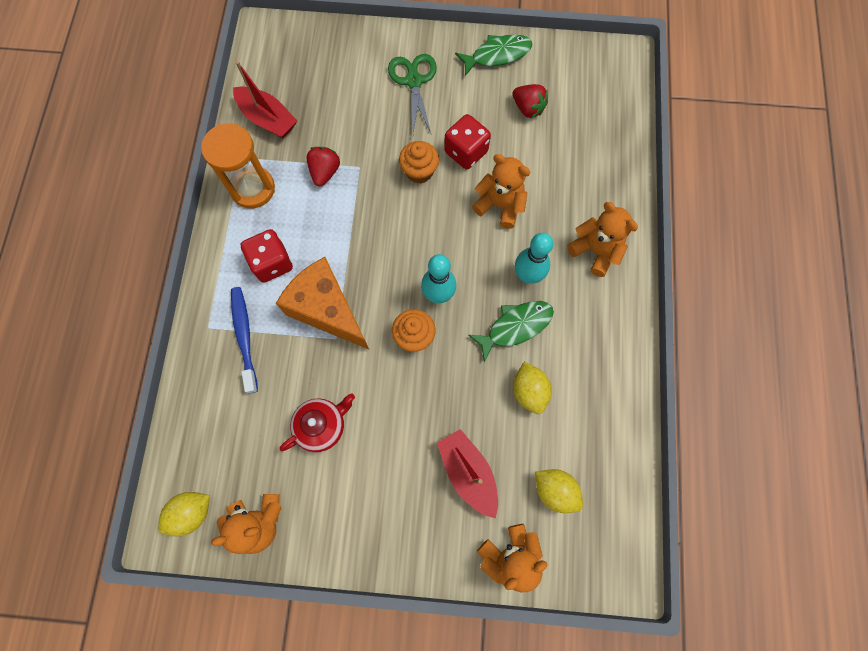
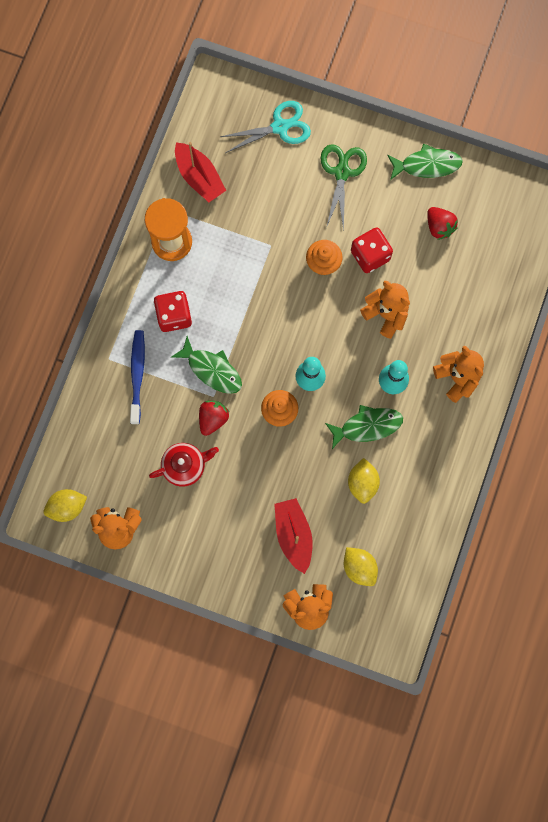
camera: 15 degrees right, 5 degrees up
orange cheese [276,257,369,349] -> green fish [171,336,242,394]
red strawberry [307,147,340,186] -> red strawberry moved to [199,400,229,436]
none -> turquoise scissors [220,101,311,153]

